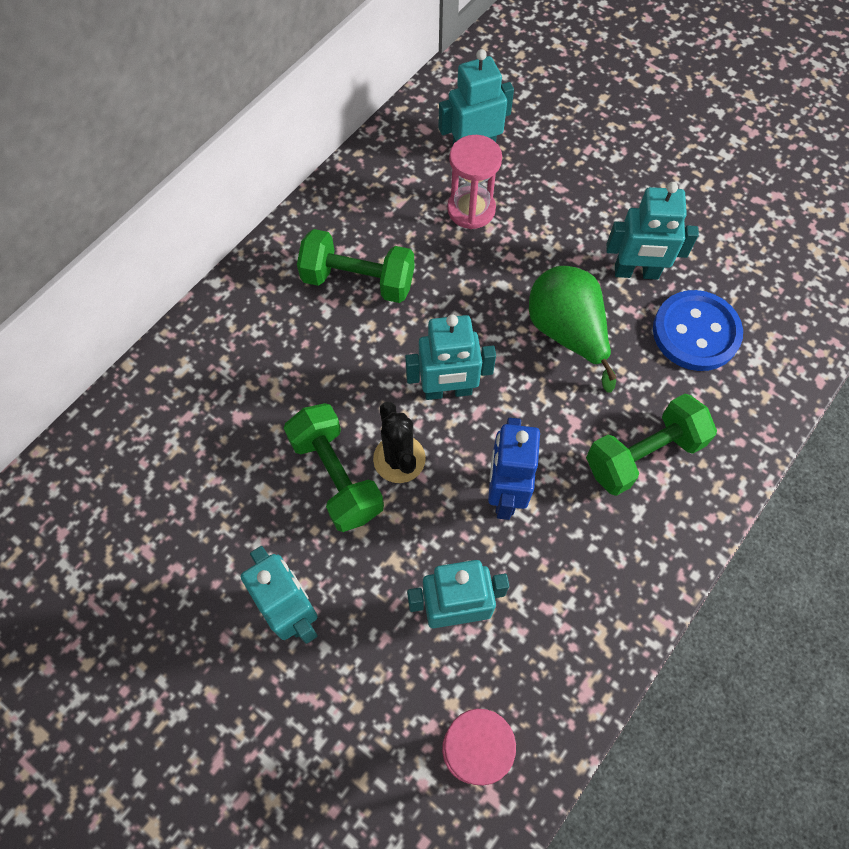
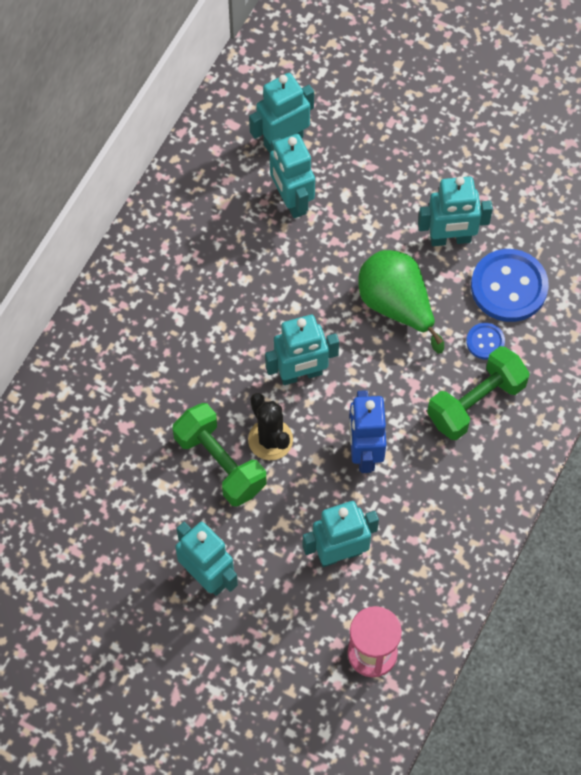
camera: 10 degrees left, 0 degrees up
green dumbbell [297,229,414,303] -> none
pink hourglass [447,135,502,229] -> turquoise robot [270,134,315,218]
none -> blue button [466,323,505,359]

